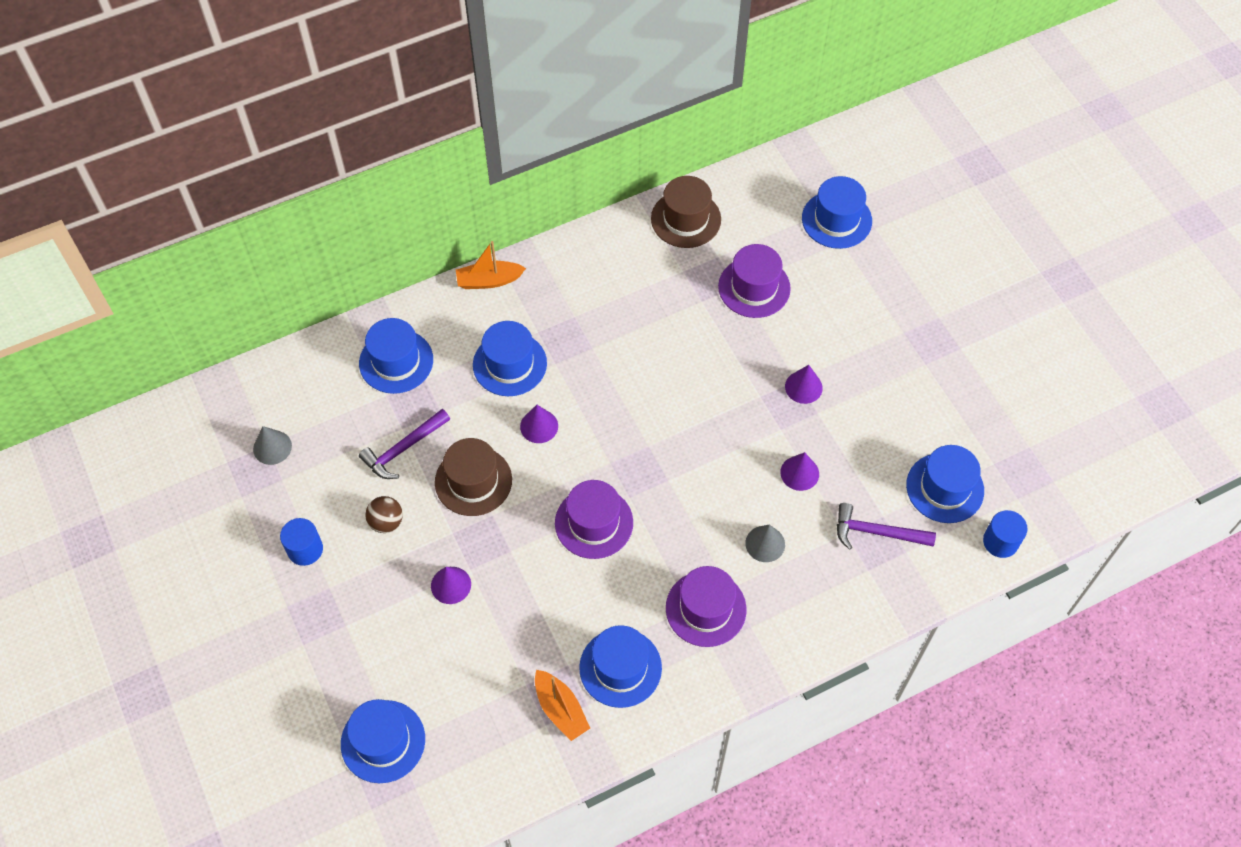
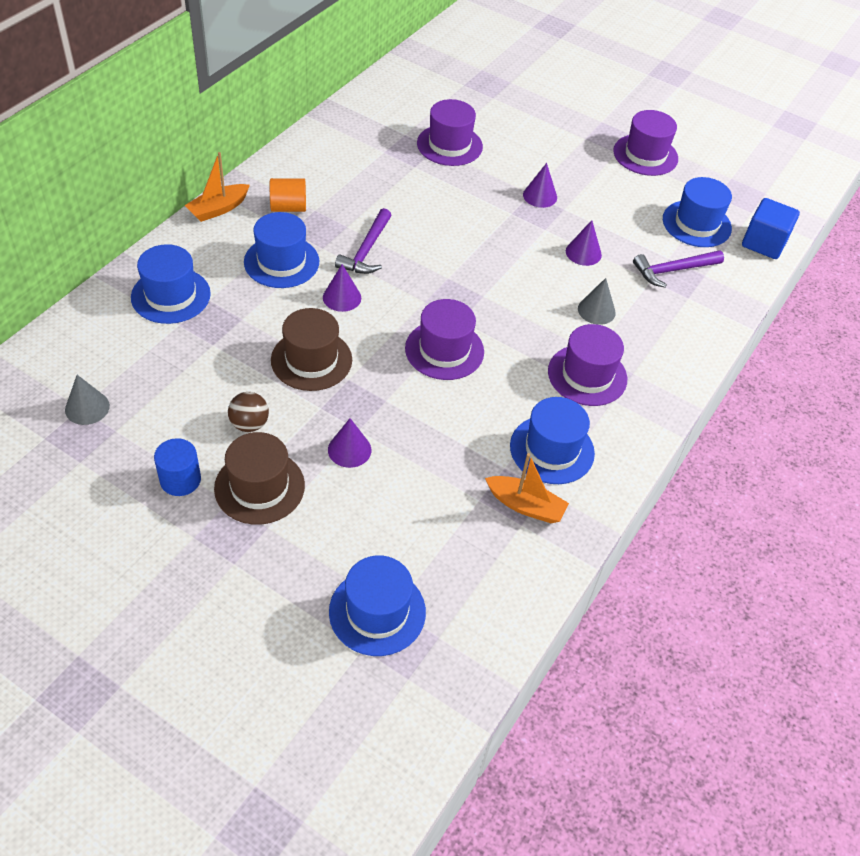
camera: 35 degrees left, 10 degrees down
purple hammer [359,409,450,479] -> purple hammer moved to [335,208,392,274]
brown hat [651,176,721,248] -> brown hat moved to [214,432,305,525]
blue hat [802,176,872,249] -> none
blue cylinder [983,510,1028,558] -> blue cube [742,198,800,259]
none -> orange cylinder [270,178,306,212]
none -> purple hat [613,110,678,176]

